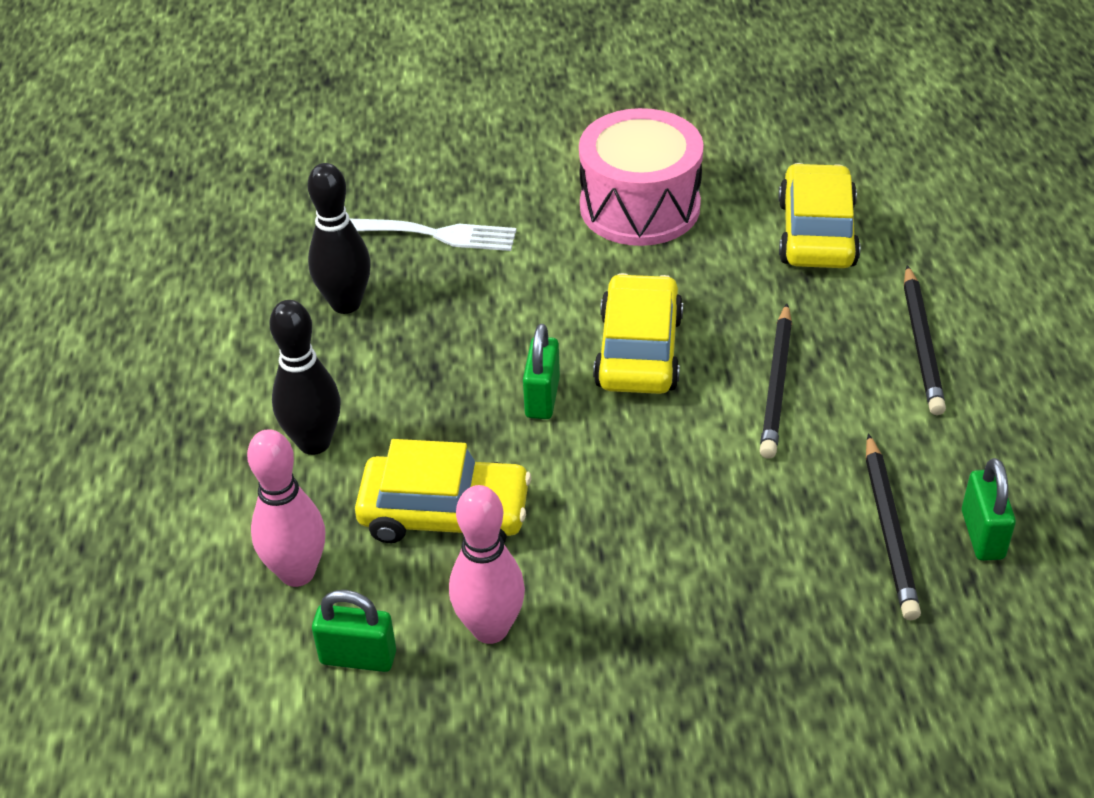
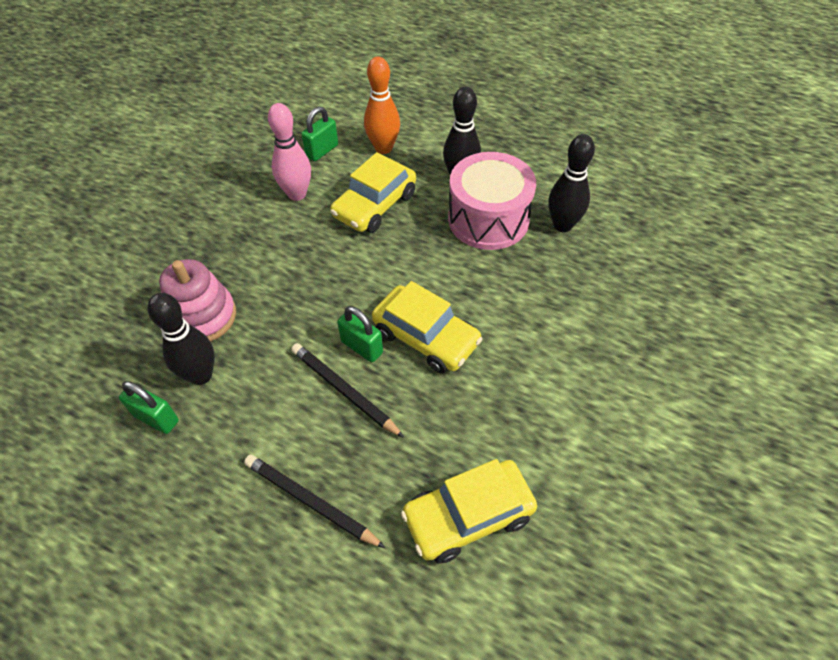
camera: 120 degrees right, 10 degrees up
pink bowling pin [247,429,325,587] -> orange bowling pin [364,57,400,154]
white fork [350,219,516,251] -> none
green padlock [523,324,560,419] -> green padlock moved to [337,306,383,362]
pink drum [579,108,704,246] -> pink drum moved to [448,152,536,250]
yellow car [778,163,860,268] -> yellow car turned 120 degrees clockwise [401,459,537,563]
black pencil [866,434,921,620] -> black bowling pin [147,293,215,385]
none -> pink stacking toy [159,259,236,342]

